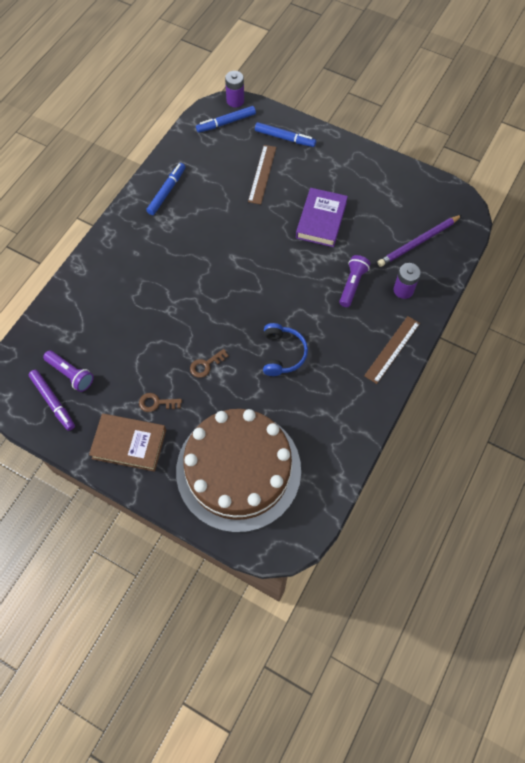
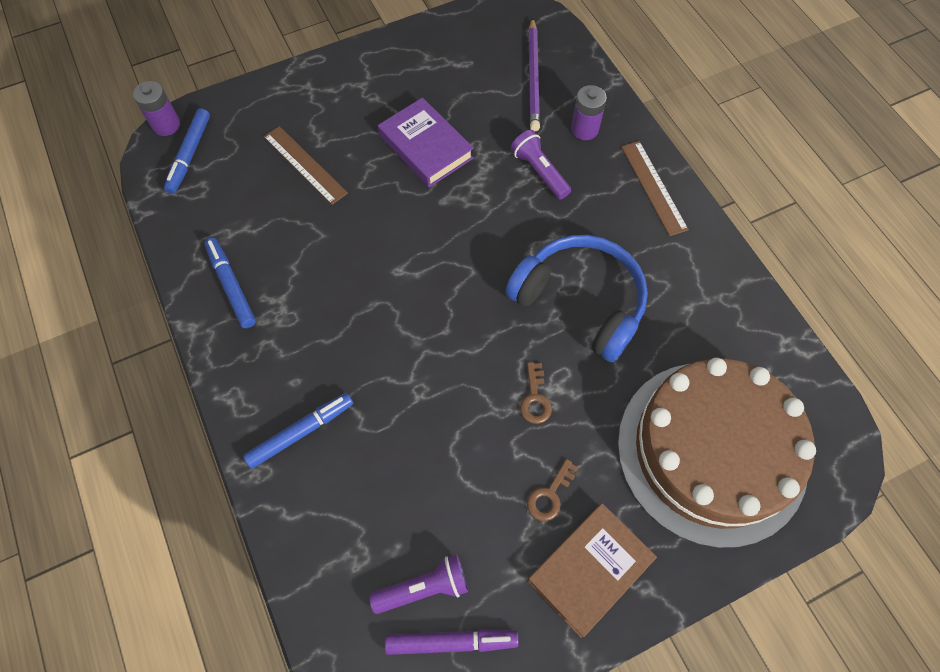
camera: 55 degrees left, 0 degrees up
blue marker [255,122,316,147] -> blue marker moved to [243,393,353,469]
blue headphones [263,323,308,376] -> blue headphones [505,235,648,363], size x1.67

